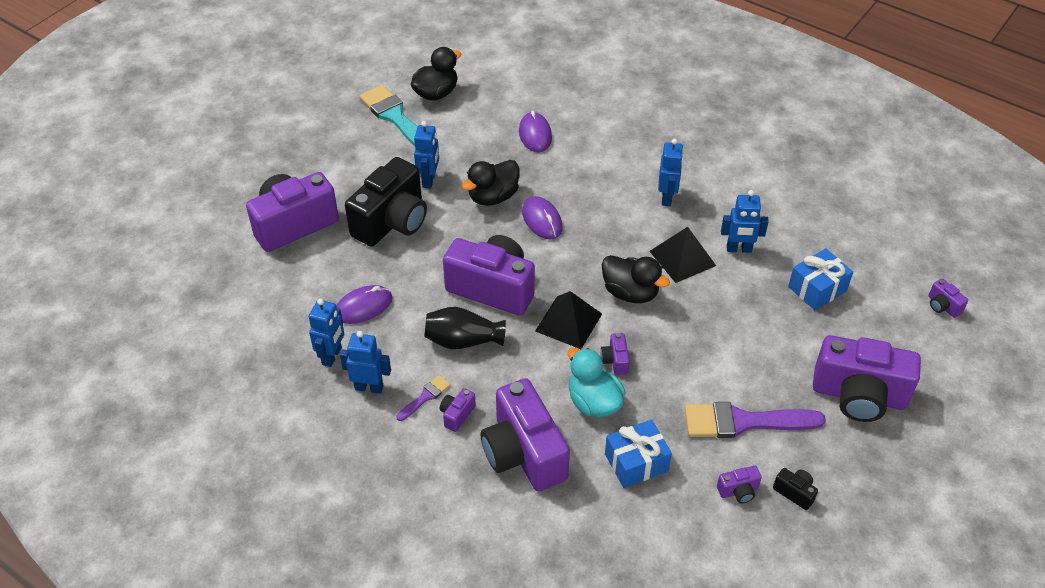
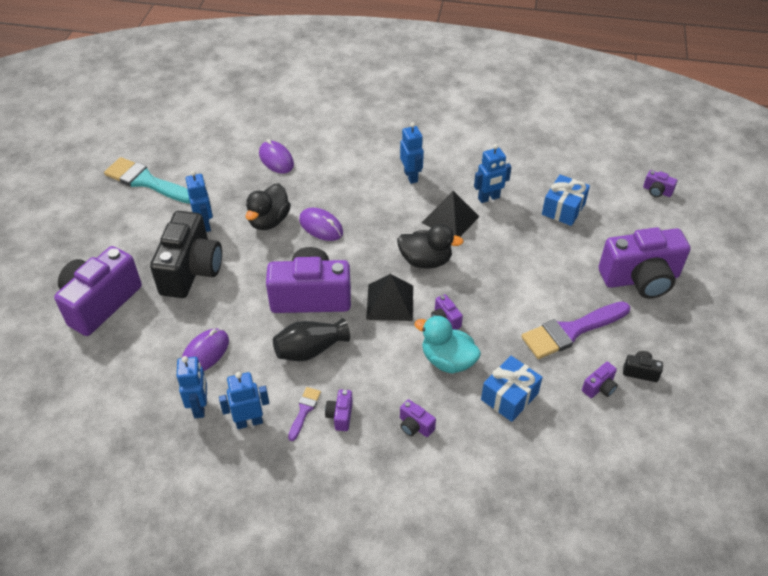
camera: 25 degrees left, 0 degrees up
black duck [411,47,461,101] -> none
purple camera [481,378,570,491] -> purple camera [400,399,436,437], size x0.41

